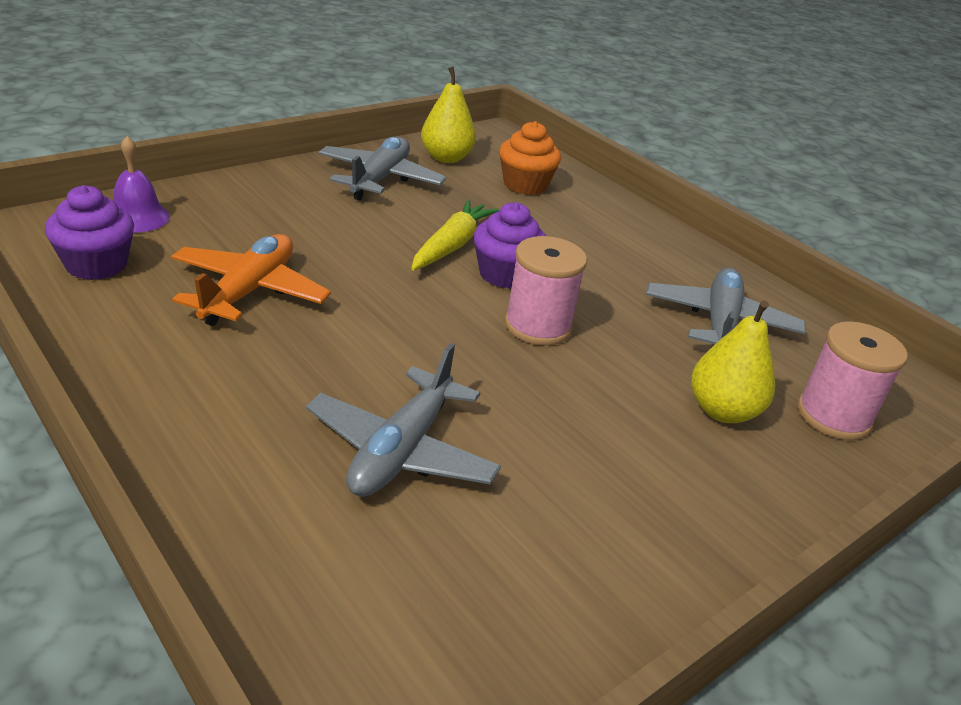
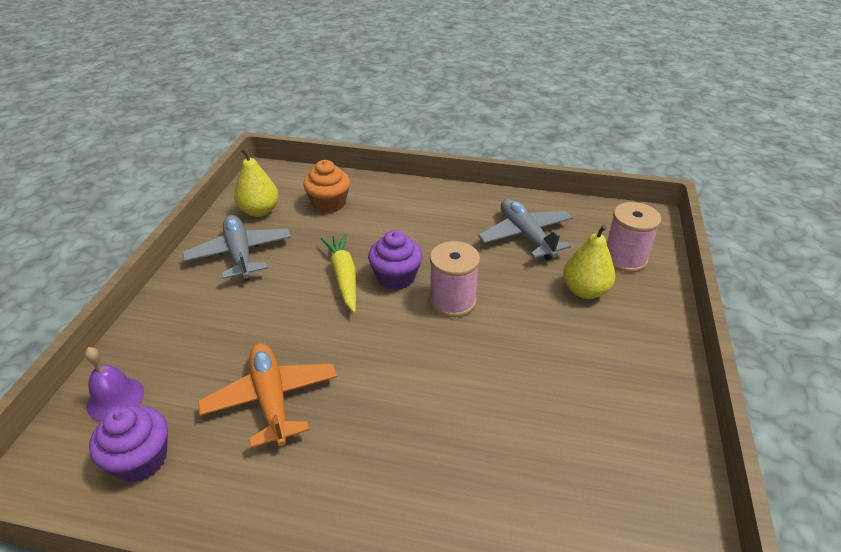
camera: 35 degrees left, 5 degrees up
grey plane [306,343,501,497] -> none

